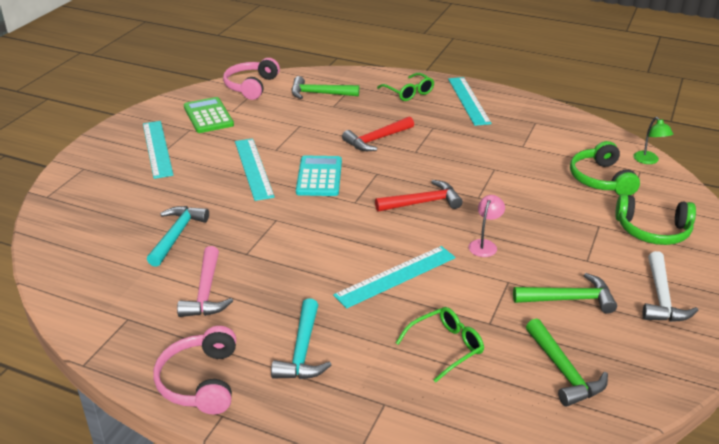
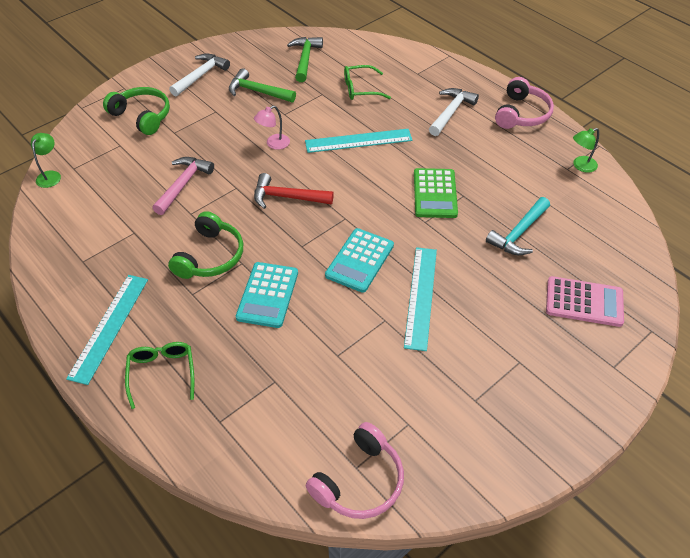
camera: 155 degrees left, 15 degrees up
turquoise ruler [143,121,174,179] -> none
pink hammer [177,246,233,317] -> pink hammer moved to [153,157,214,215]
green calculator [184,97,234,133] -> green calculator moved to [414,168,458,218]
turquoise hammer [271,298,331,379] -> white hammer [429,88,479,136]
green hammer [292,76,359,99] -> none
red hammer [342,116,414,151] -> turquoise calculator [236,262,298,328]
green headphones [570,141,640,196] -> green headphones moved to [168,211,243,279]
none -> pink calculator [546,276,624,327]
none -> green lamp [573,128,599,173]

